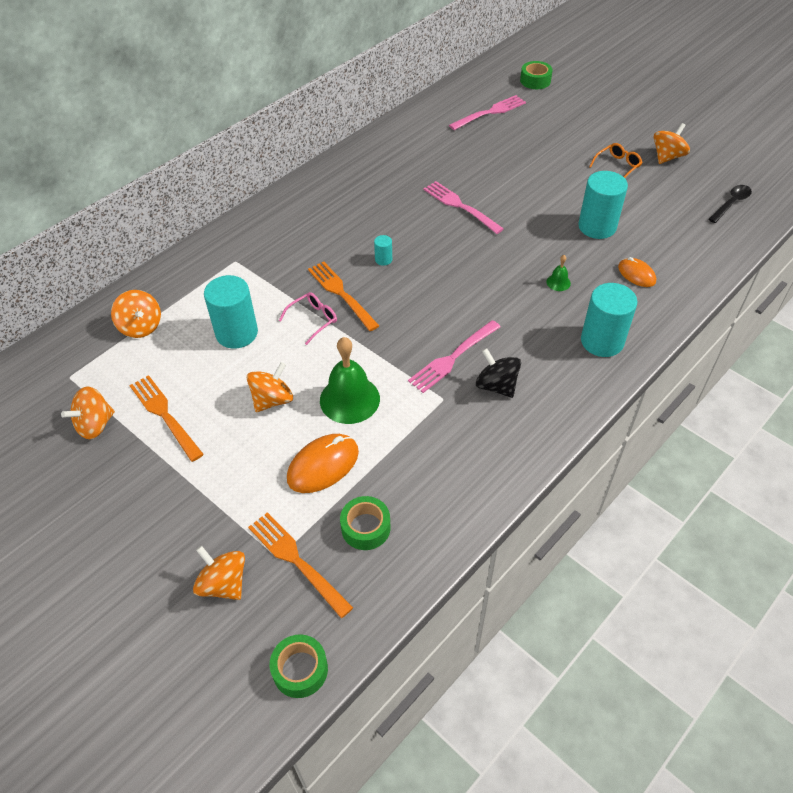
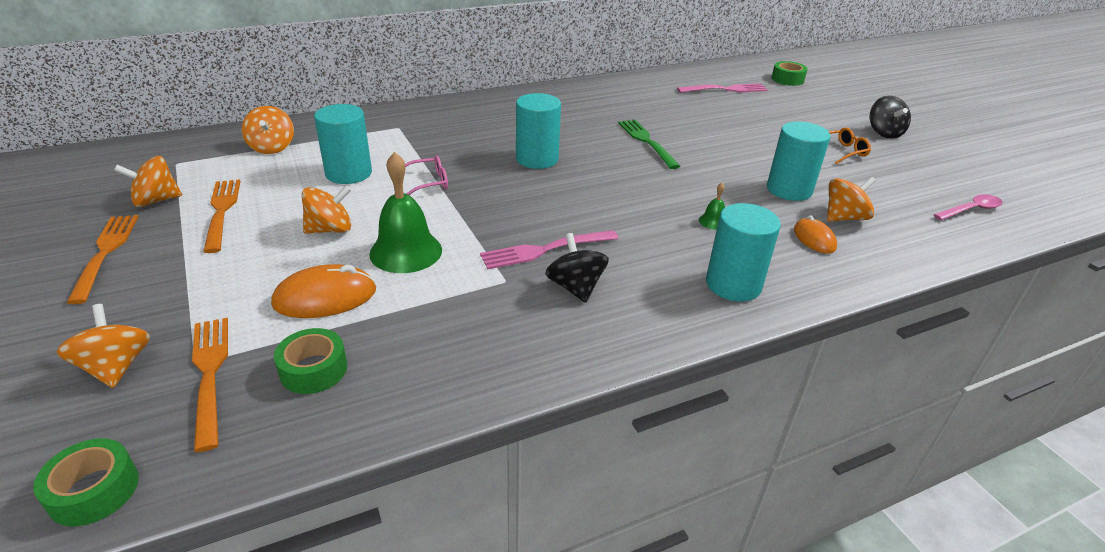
camera: 20 degrees right, 15 degrees down
orange fork [308,262,379,331] -> orange fork moved to [67,215,138,304]
turquoise cylinder [374,235,392,266] -> turquoise cylinder [516,93,561,169], size x2.24
pink fork [423,181,504,234] -> green fork [618,119,680,169]
orange spinning top [654,123,690,164] -> orange spinning top moved to [827,177,876,222]
black spoon [708,185,752,223] -> pink spoon [934,194,1003,220]
none -> black spinning top [870,95,911,139]

